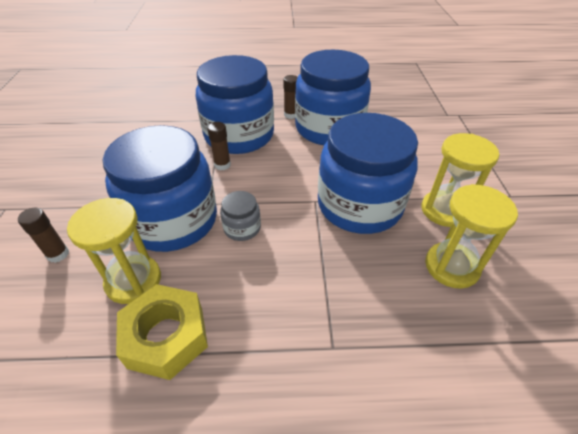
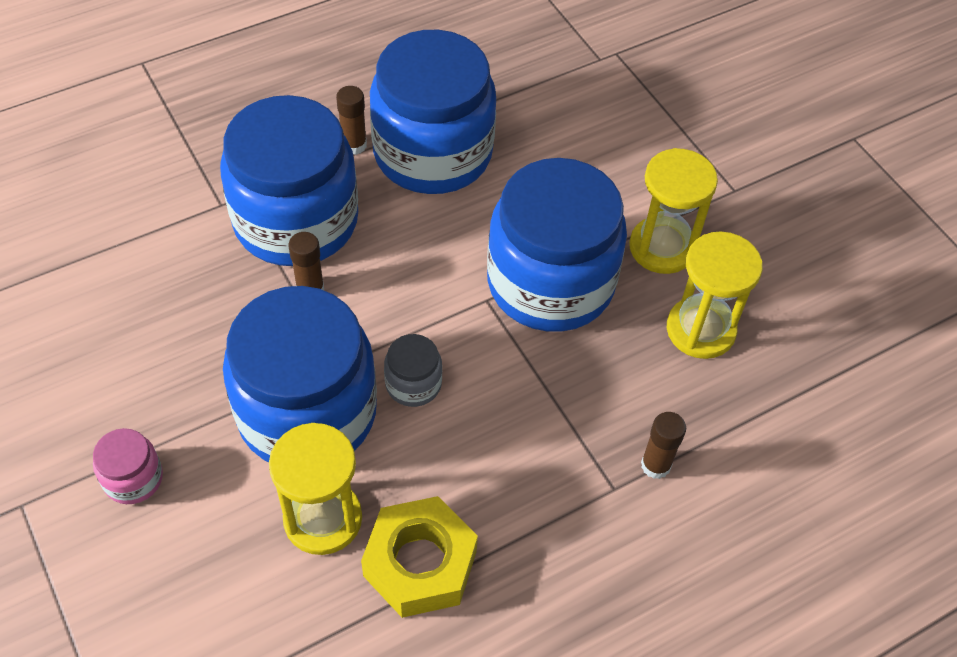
camera: 30 degrees left, 10 degrees up
brown glue stick [18,207,69,263] -> brown glue stick moved to [641,412,686,479]
none -> pink jar [93,428,163,504]

